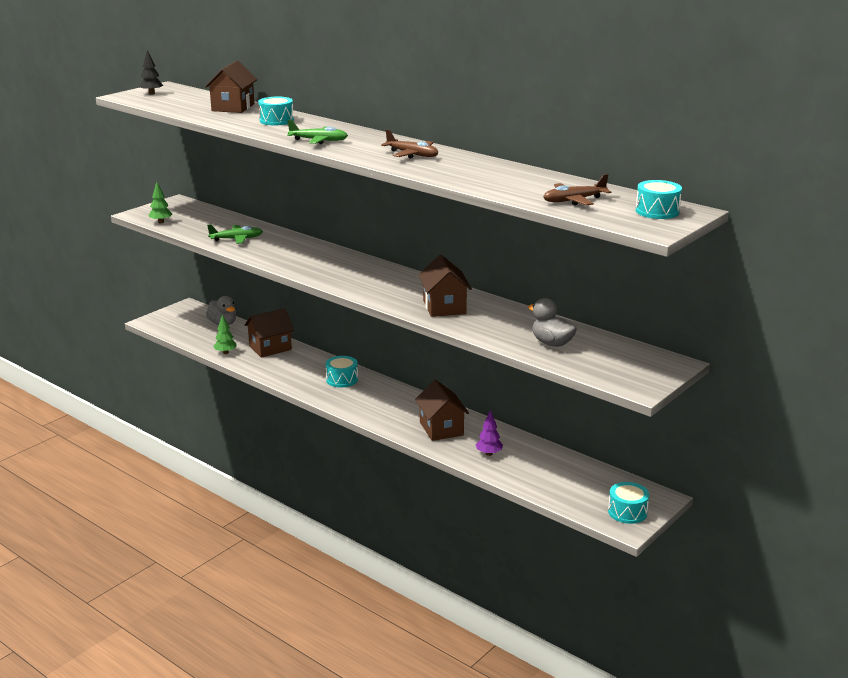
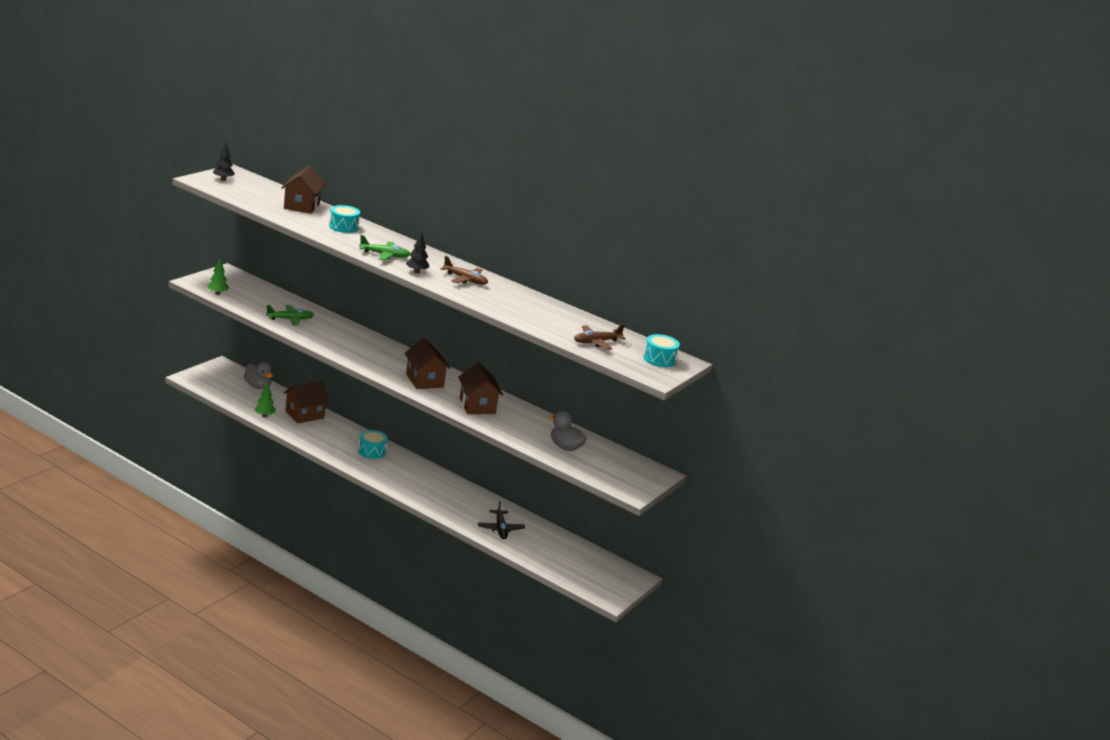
camera: 10 degrees left, 0 degrees up
brown house [415,380,469,441] -> brown house moved to [404,338,451,389]
purple tree [476,410,503,456] -> black plane [478,501,525,539]
turquoise drum [608,482,649,524] -> none
none -> black tree [406,232,429,273]

